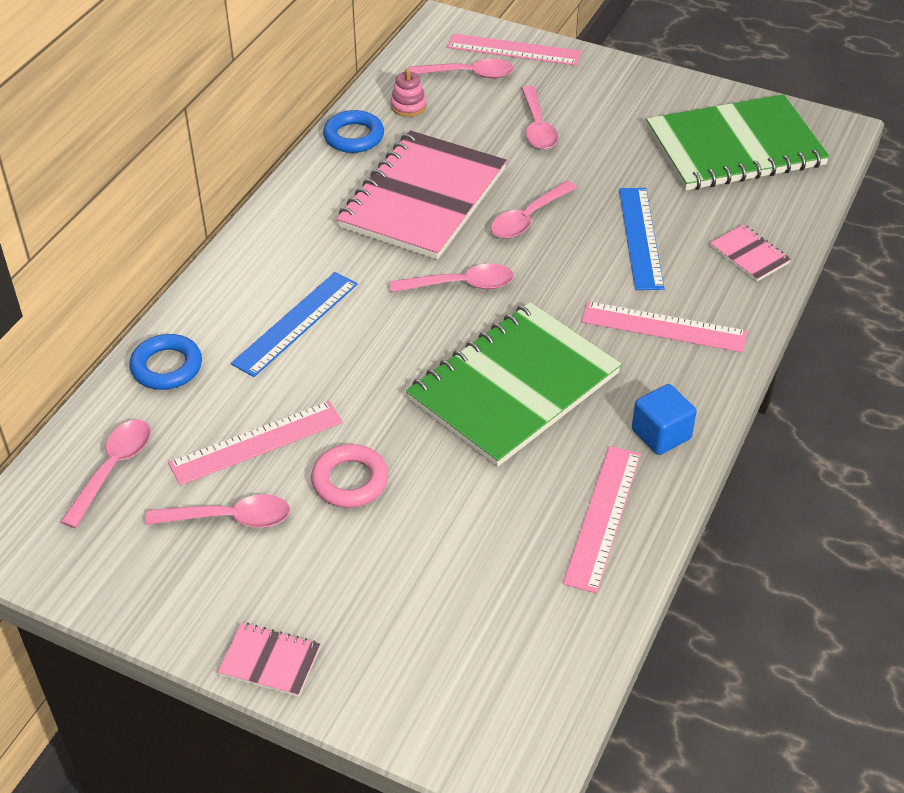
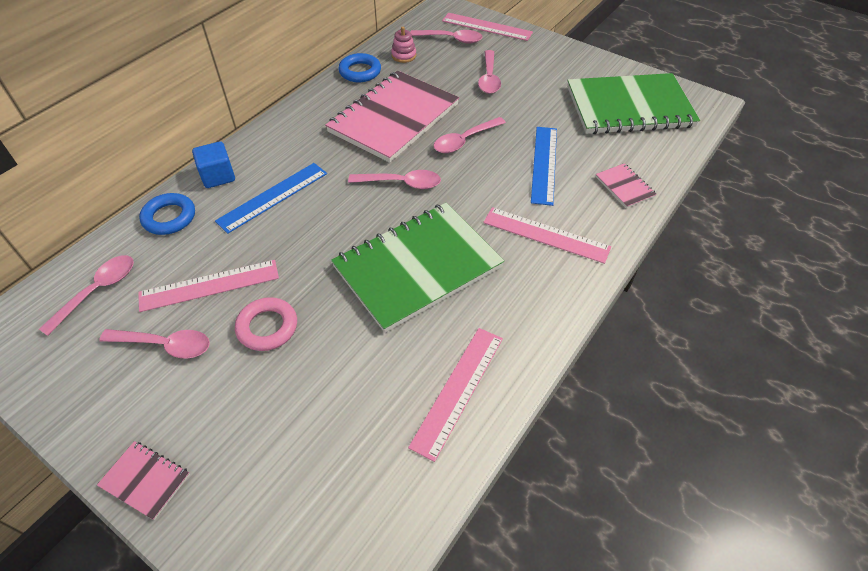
camera: 10 degrees right, 5 degrees up
blue cube [632,384,697,455] -> blue cube moved to [192,141,235,188]

